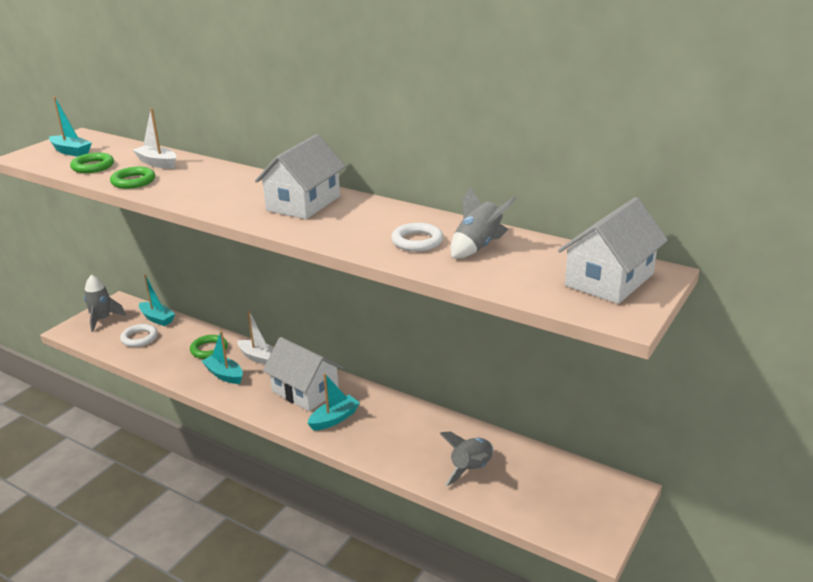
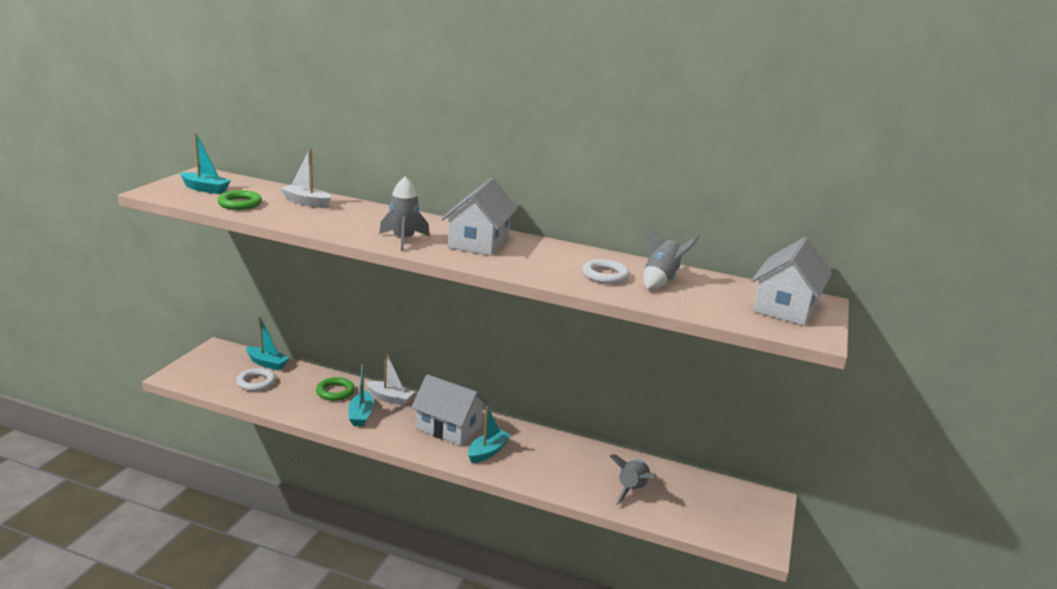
camera: 15 degrees left, 5 degrees down
grey rocket [84,275,126,332] -> grey rocket moved to [379,177,430,251]
green ring [110,167,155,189] -> none
turquoise boat [202,331,243,384] -> turquoise boat turned 120 degrees counterclockwise [348,365,374,426]

